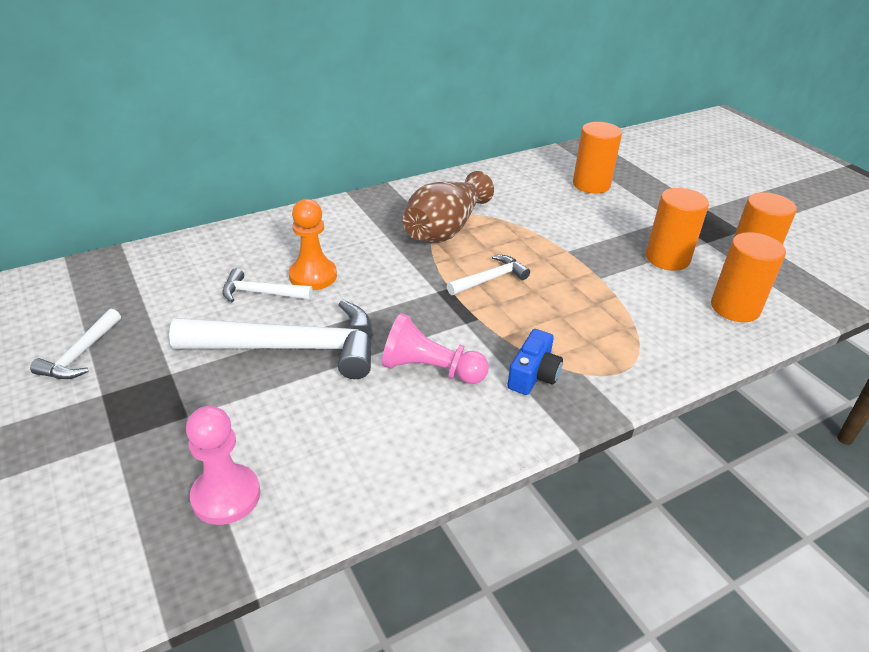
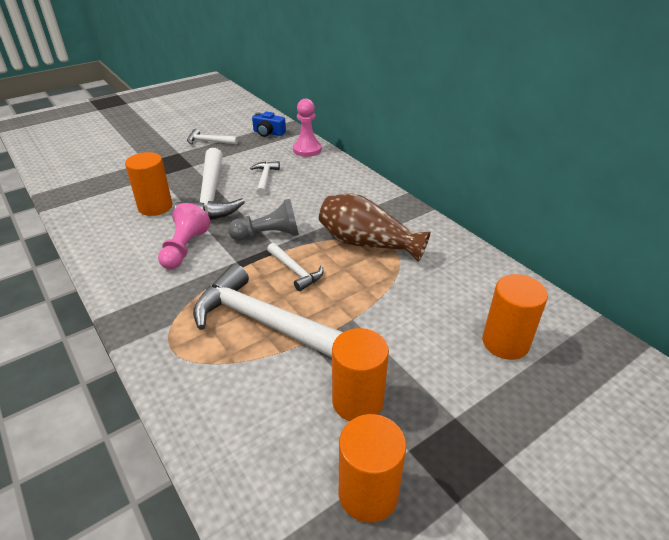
camera: 85 degrees right, 0 degrees up
pink pawn [186,406,260,525] -> pink pawn moved to [293,99,322,157]
orange pawn [289,199,337,290] -> none
blue camera [507,329,563,395] -> blue camera moved to [252,111,286,137]
orange cylinder [711,232,786,322] -> orange cylinder moved to [125,152,172,216]
none -> white hammer [193,264,343,357]
none -> grey pawn [228,199,299,241]

